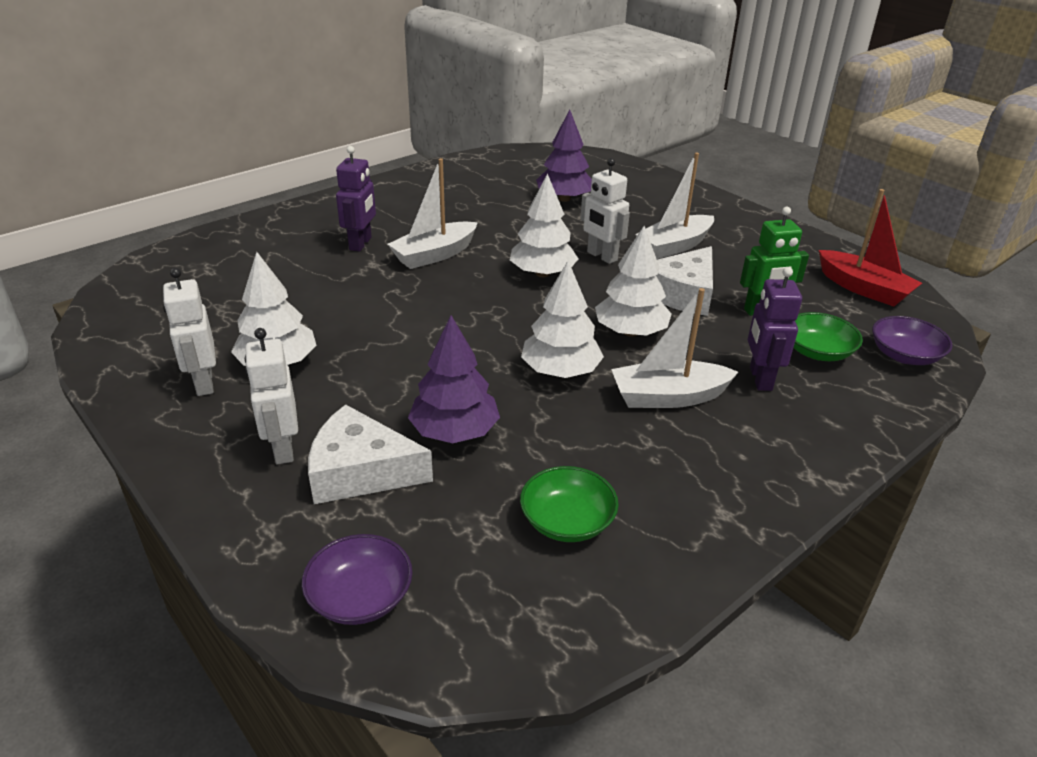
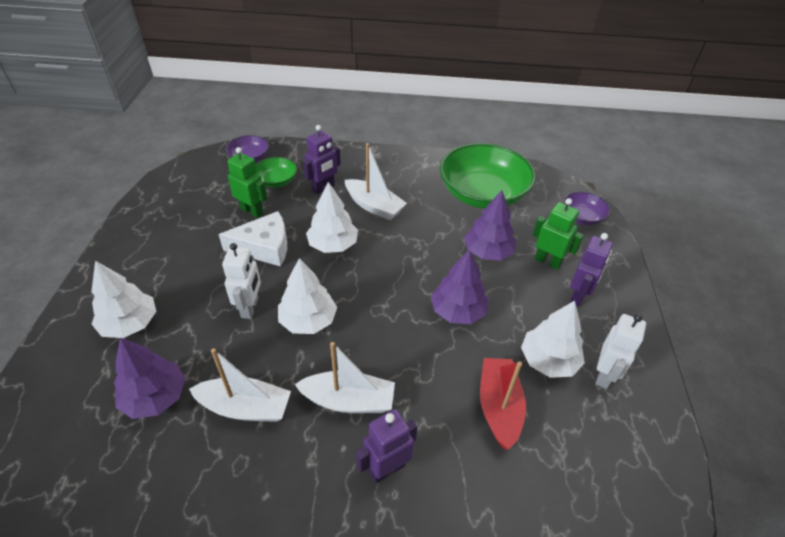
camera: 135 degrees left, 10 degrees up
white robot [245,328,298,464] -> purple robot [570,233,613,307]
white cheese [308,404,433,504] -> green robot [533,198,584,270]
green bowl [520,466,619,542] -> green bowl [440,143,536,209], size x2.10
white tree [521,261,604,378] -> white tree moved to [91,261,157,338]
white boat [635,153,714,259] -> white boat moved to [189,348,291,422]
red boat [819,189,922,307] -> red boat moved to [480,358,526,450]
none -> purple tree [431,249,489,324]

